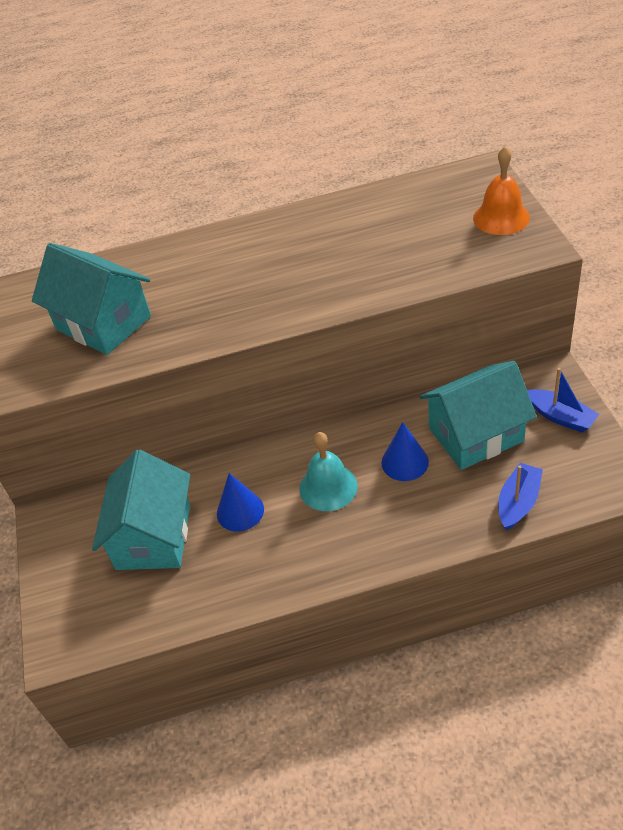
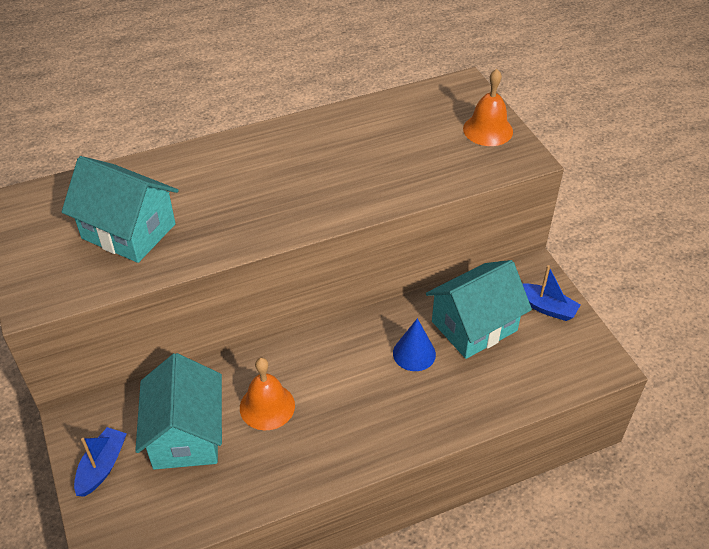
camera: 15 degrees left, 0 degrees up
blue cone [217,473,264,531] -> orange bell [240,358,295,430]
turquoise bell [299,432,358,511] -> none
blue boat [498,463,543,530] -> blue boat moved to [74,427,127,497]

